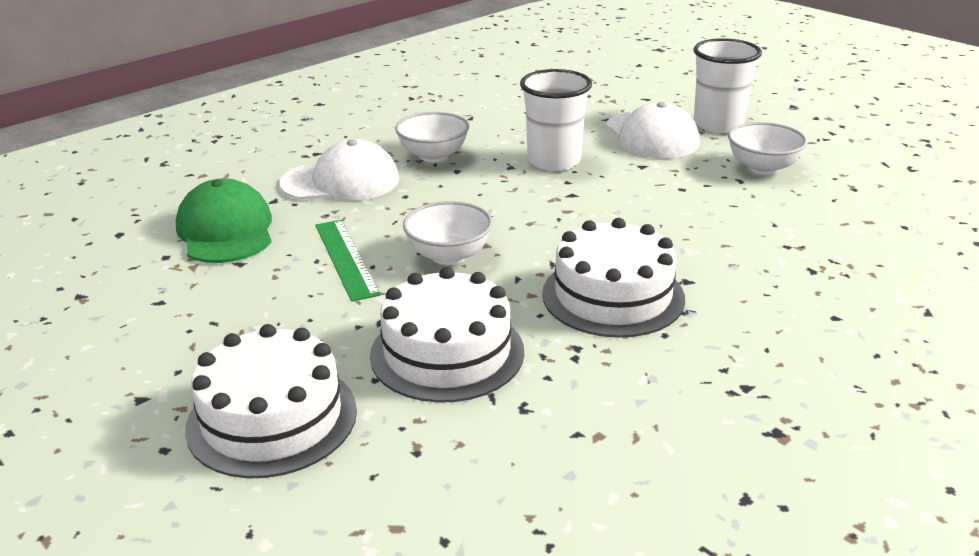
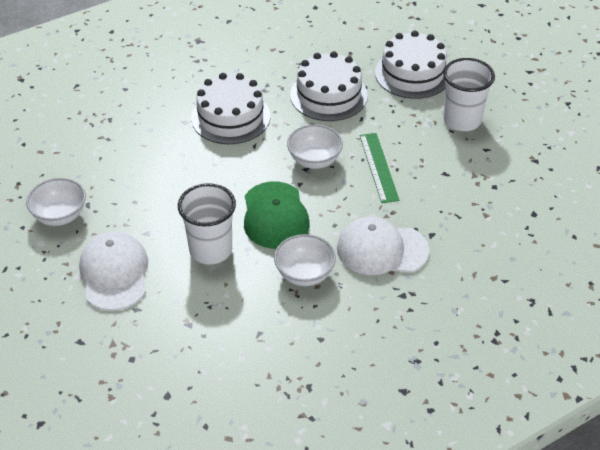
camera: 170 degrees left, 15 degrees up
green cap [176,178,272,263] -> green cap moved to [244,182,310,249]
white cup [693,38,762,133] -> white cup moved to [443,58,495,131]

